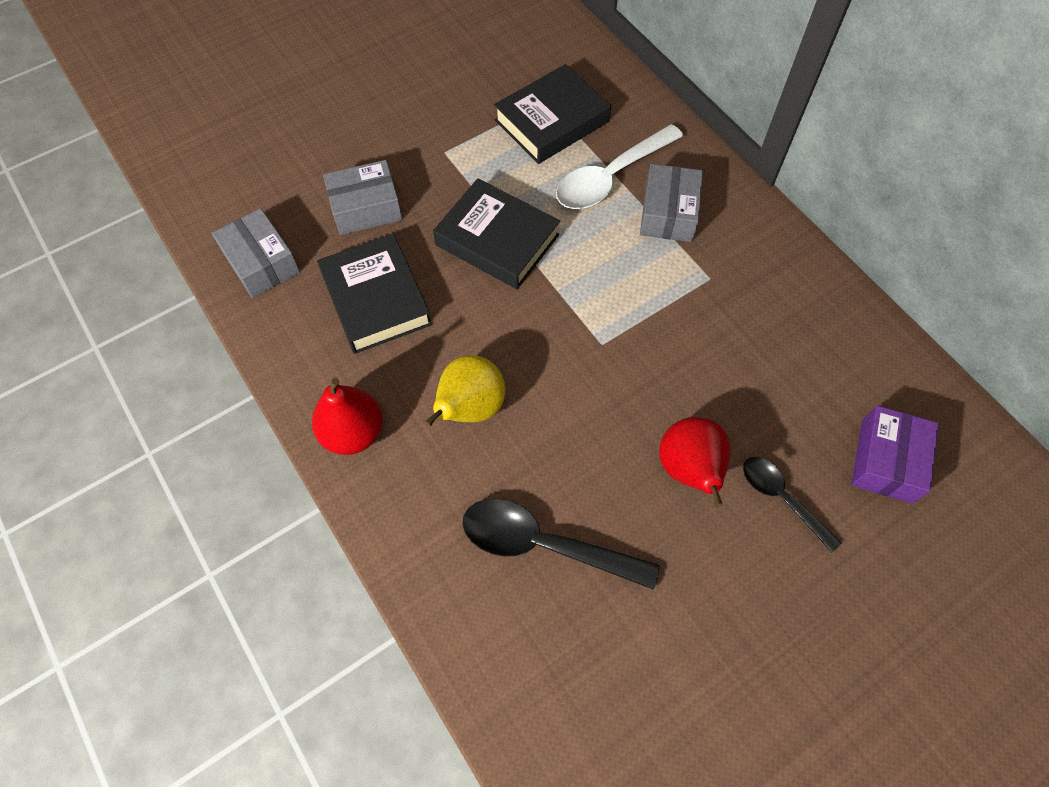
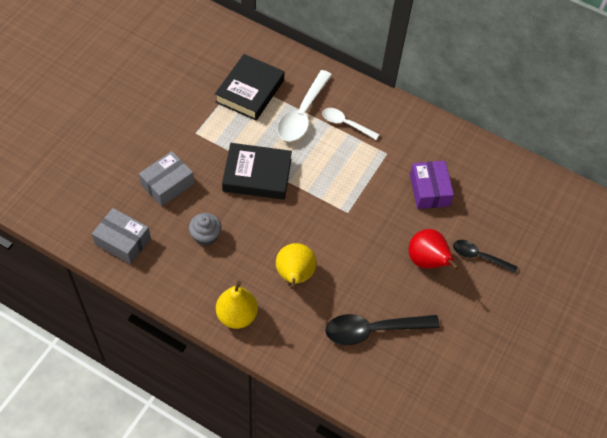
camera: 30 degrees left, 5 degrees down
red pear [312,378,383,455] -> yellow pear [216,281,258,329]
black book [317,234,432,354] -> grey cupcake [189,213,222,246]
grey box [640,164,703,242] -> white spoon [322,108,379,140]
purple box [851,405,939,504] -> purple box moved to [410,161,454,209]

